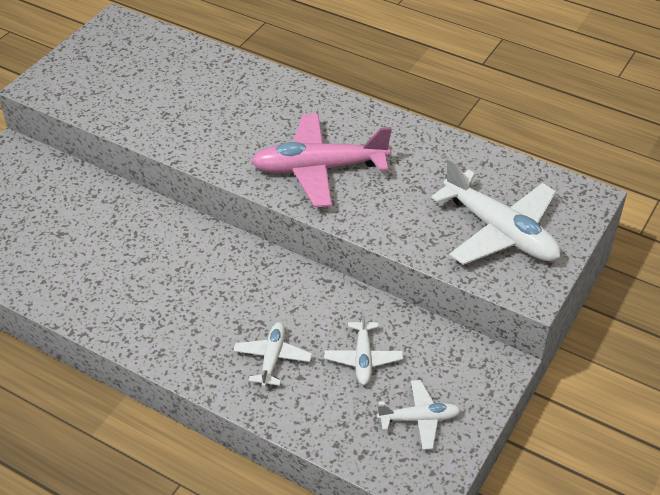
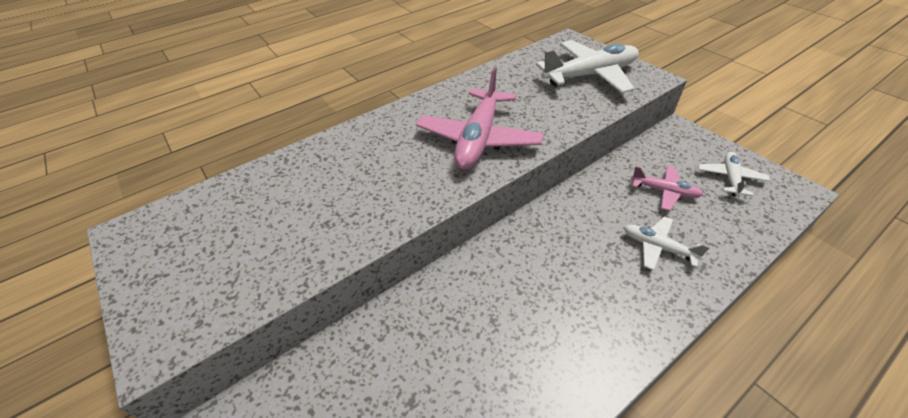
camera: 65 degrees left, 0 degrees up
white plane [324,310,403,385] -> pink plane [631,166,703,211]

